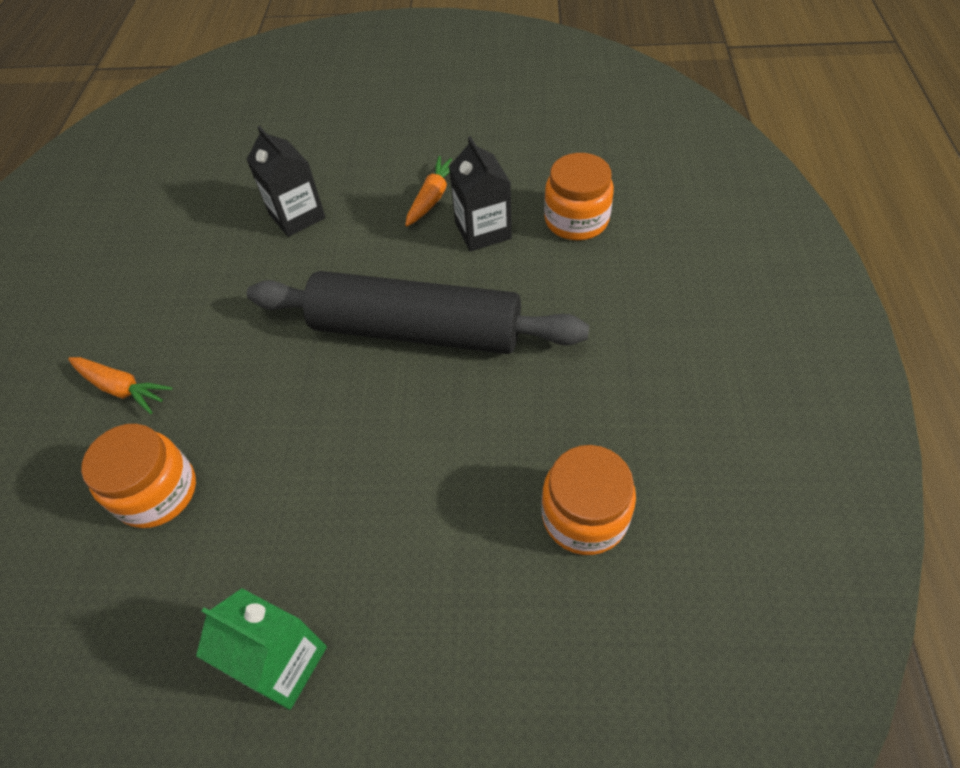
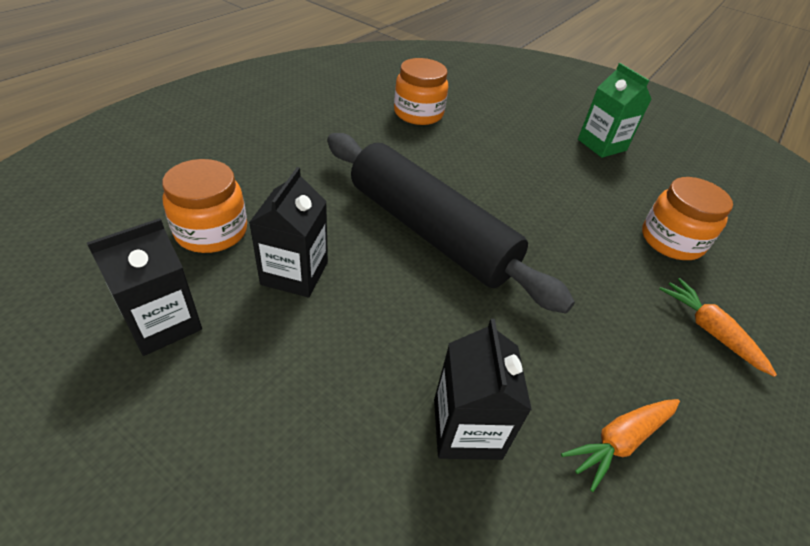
camera: 155 degrees left, 10 degrees down
orange carrot [405,156,452,226] -> orange carrot moved to [561,399,680,492]
none -> black carton [87,218,202,356]

